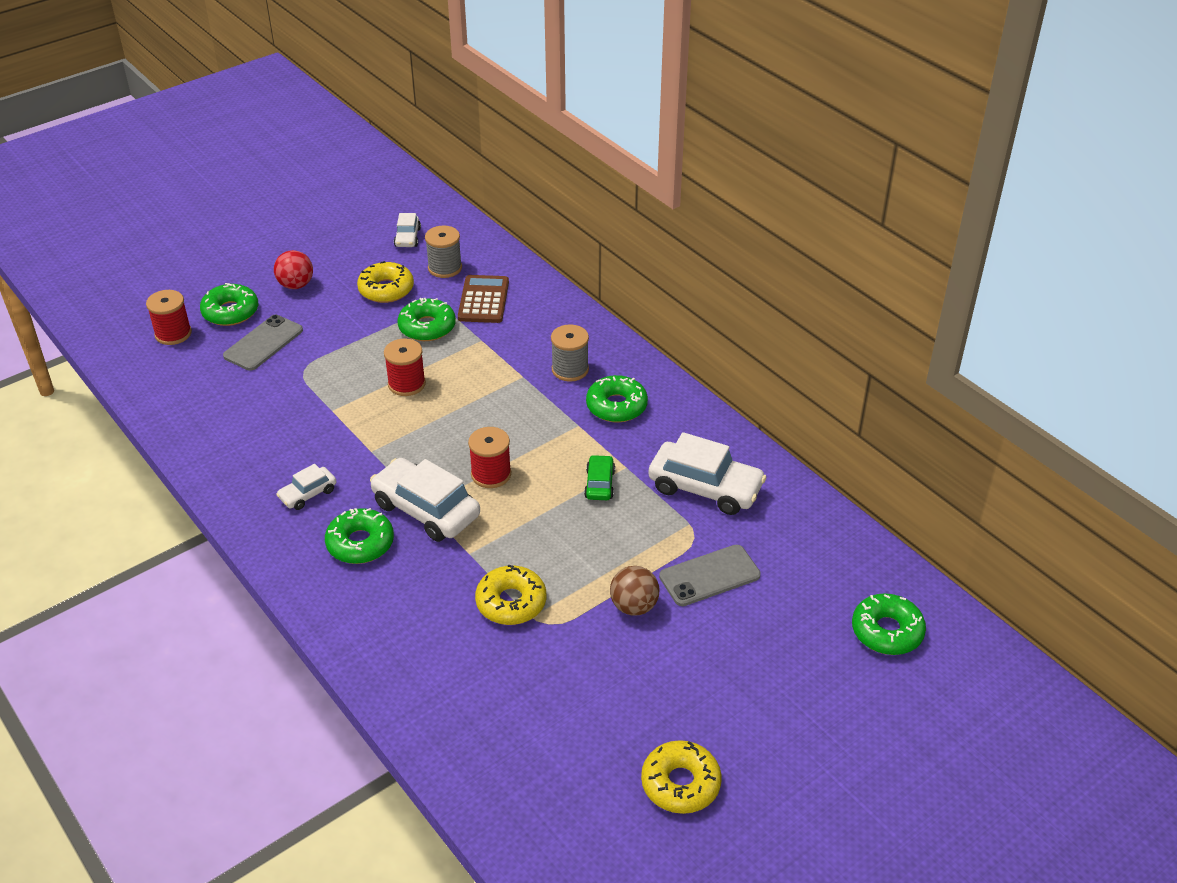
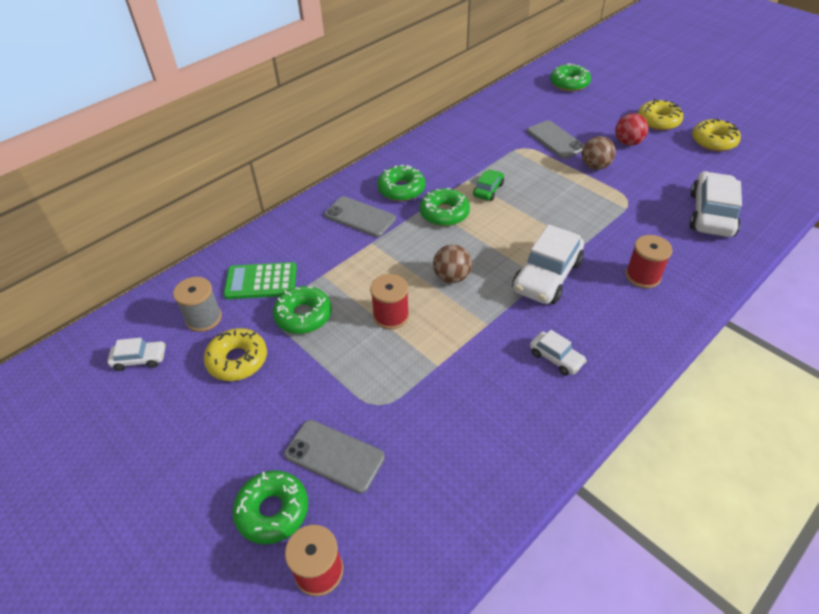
camera: 95 degrees left, 5 degrees up
red ball [274,250,313,289] -> red ball moved to [615,113,648,146]
green donut [325,508,394,564] -> green donut moved to [420,188,470,226]
brown calculator [458,275,509,323] -> green calculator [223,262,297,299]
red spool [468,427,511,488] -> red spool moved to [626,235,672,288]
yellow donut [475,564,546,625] -> yellow donut moved to [638,99,683,130]
grey spool [551,324,589,382] -> grey phone [325,196,396,237]
green car [584,455,615,500] -> green car turned 120 degrees clockwise [473,170,504,201]
white car [648,432,766,515] -> white car moved to [689,171,742,237]
none -> brown ball [433,245,472,283]

